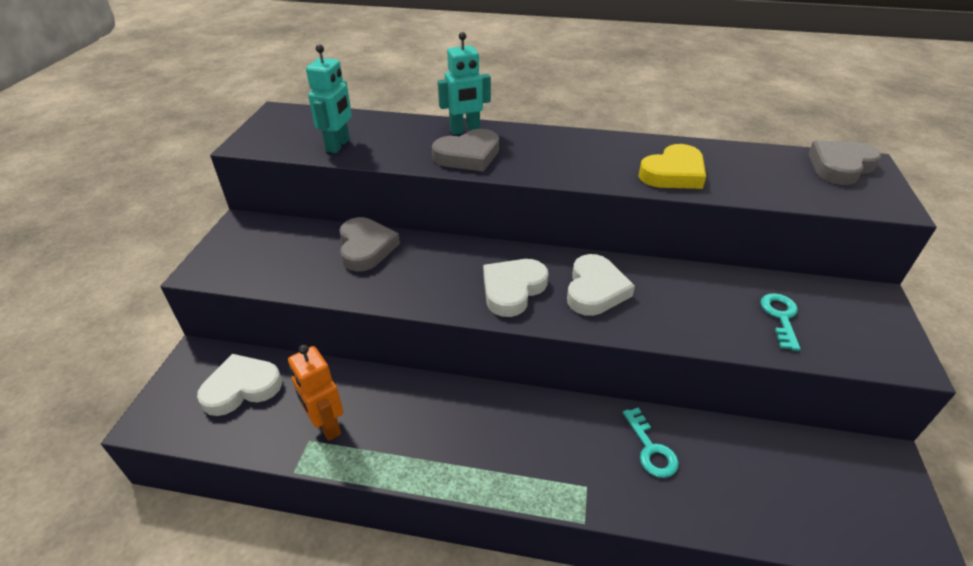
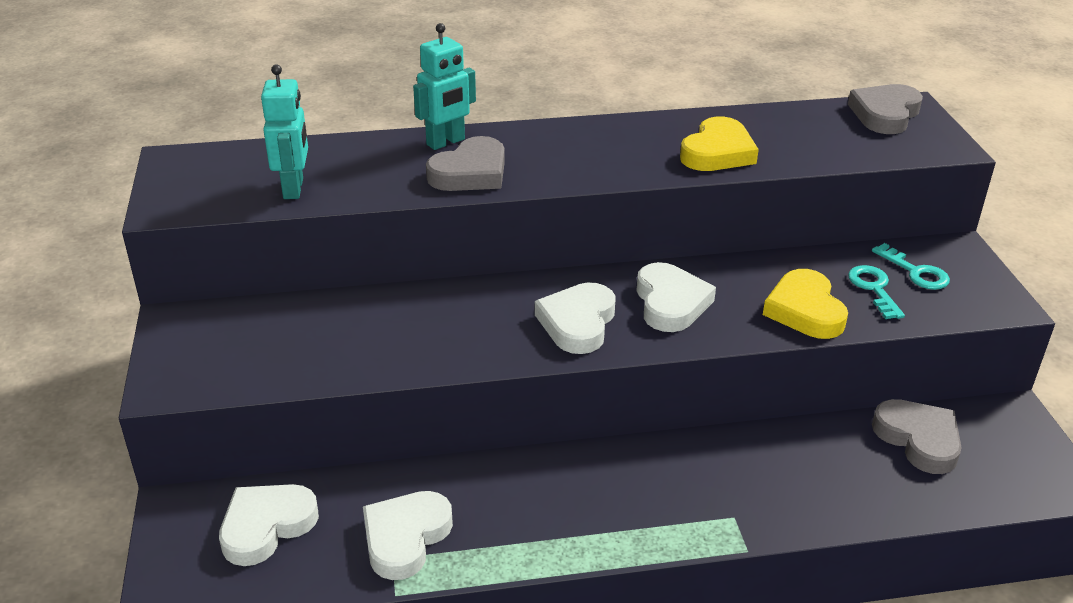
camera: 20 degrees left, 5 degrees down
orange robot [288,345,344,441] -> white heart [363,491,453,580]
grey heart [339,217,400,271] -> grey heart moved to [872,399,962,474]
turquoise key [623,408,679,478] -> turquoise key moved to [872,243,950,290]
none -> yellow heart [763,269,848,339]

